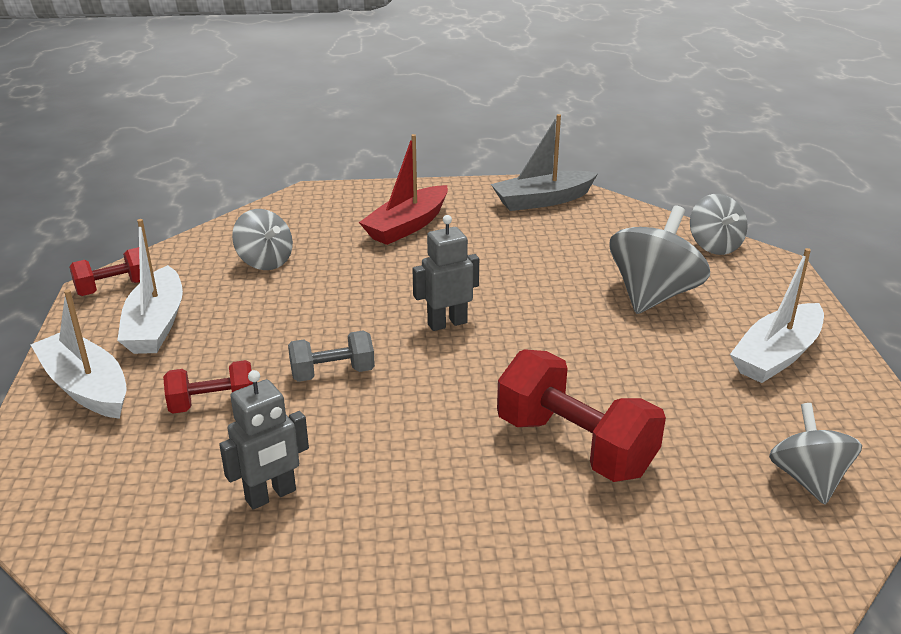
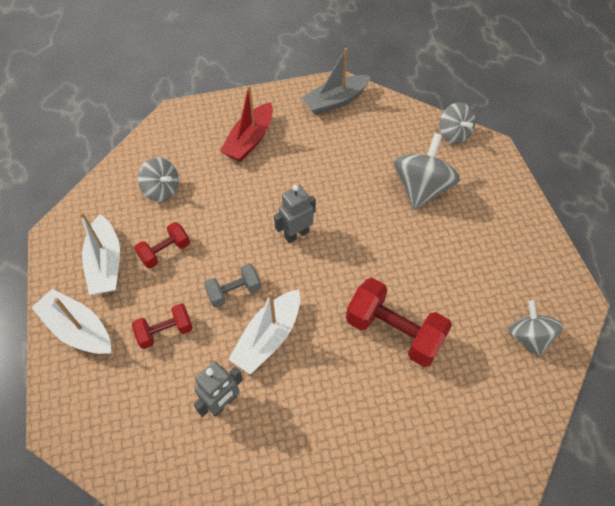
camera: 10 degrees left, 25 degrees up
red dumbbell [69,247,140,296] -> red dumbbell moved to [134,222,190,269]
white boat [730,248,824,383] -> white boat moved to [228,289,300,375]

